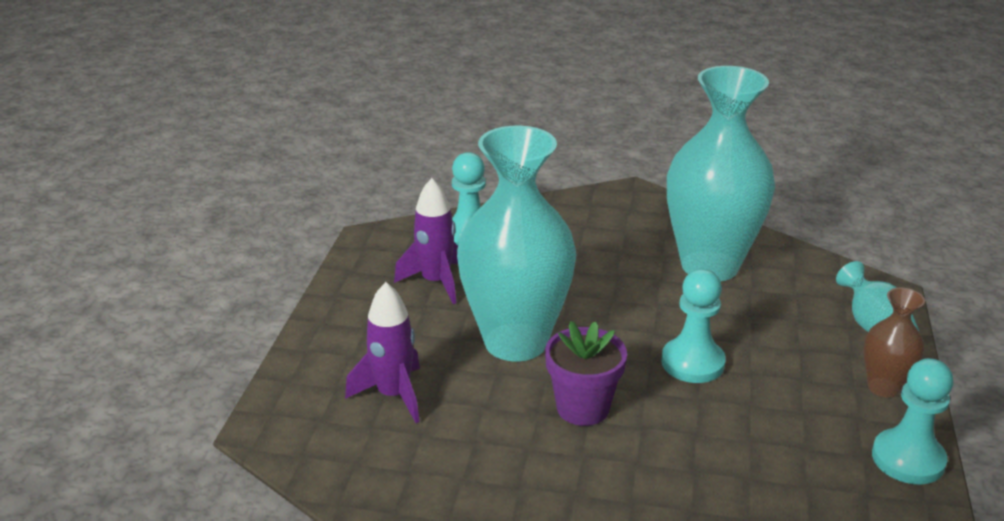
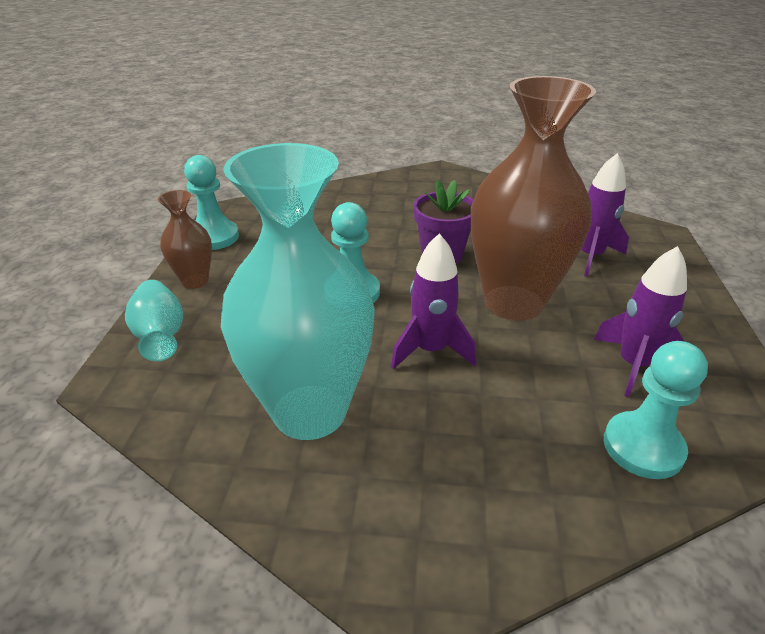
camera: 175 degrees right, 5 degrees up
turquoise vase [457,126,576,362] -> brown vase [471,76,596,321]
none -> purple rocket [391,233,476,369]

